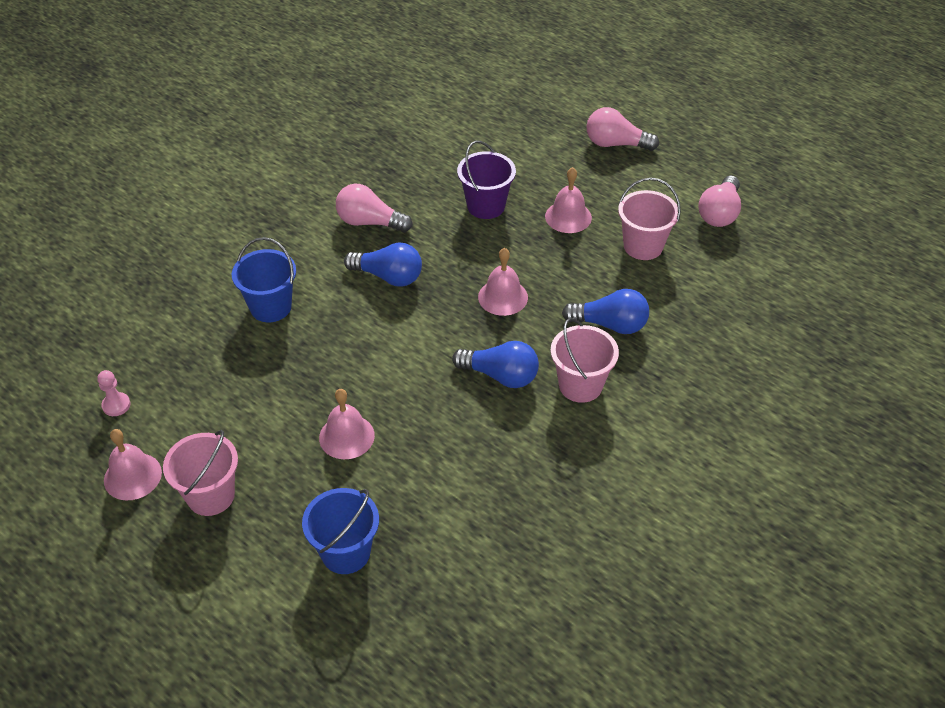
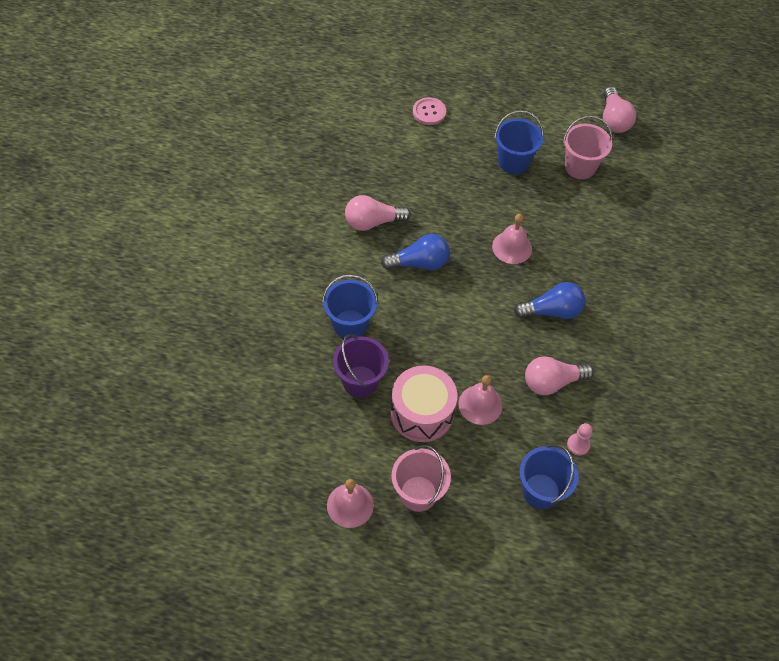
camera: 30 degrees left, 10 degrees up
pink pawn [97,370,130,416] -> pink pawn moved to [567,423,593,456]
purple bucket [457,141,516,219] -> purple bucket moved to [333,334,389,398]
pink bell [545,167,592,233] -> blue bucket [494,110,544,174]
pink bucket [550,318,619,403] -> none
blue light bulb [562,289,649,334] -> none
pink light bulb [586,107,659,151] -> pink light bulb moved to [525,356,594,395]
none -> pink drum [391,366,458,442]
none -> pink button [413,97,446,125]

